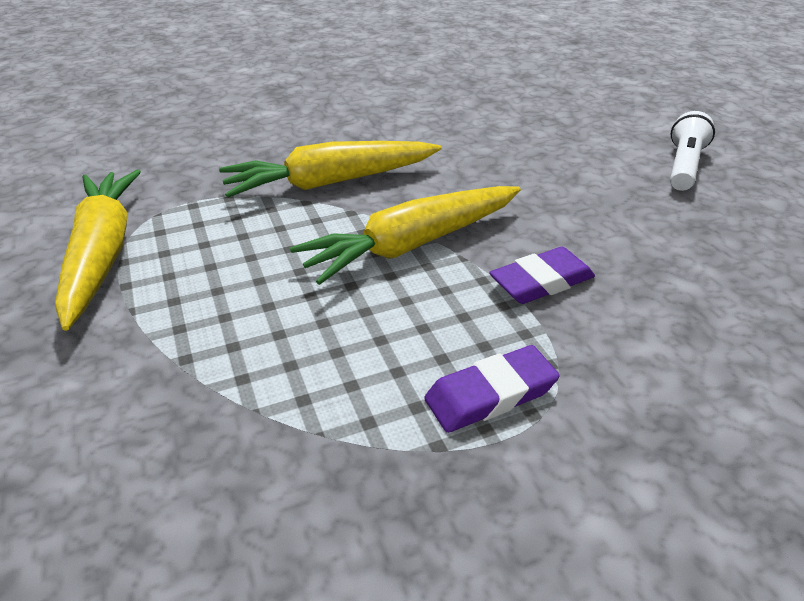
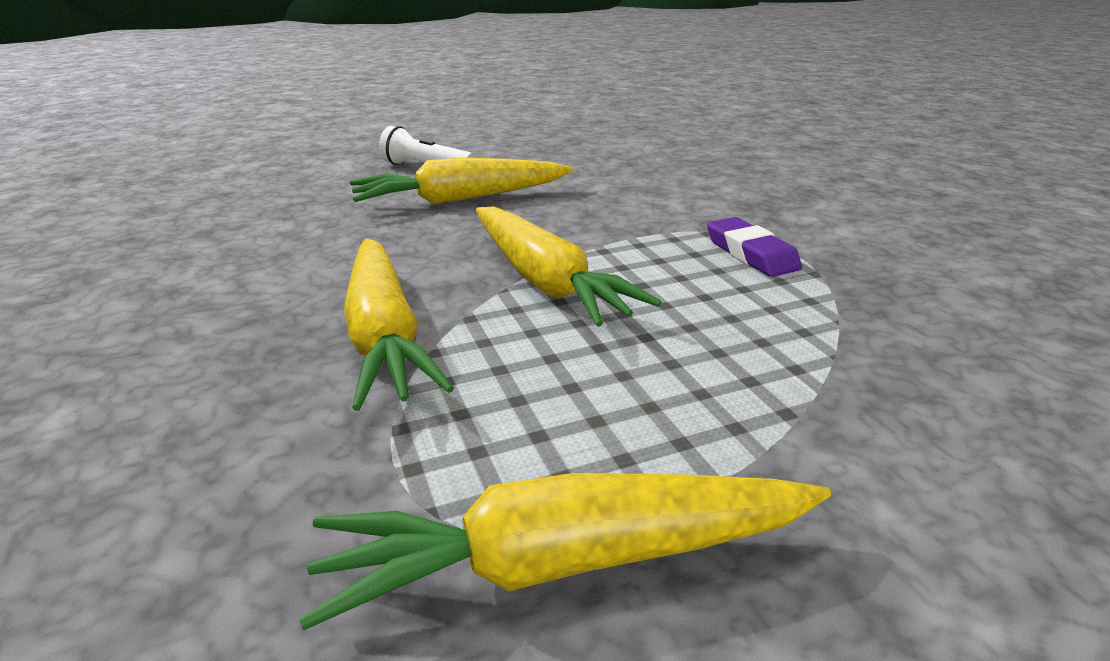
camera: 90 degrees left, 10 degrees down
purple eraser [489,247,595,304] -> none
none -> yellow carrot [350,157,573,205]

